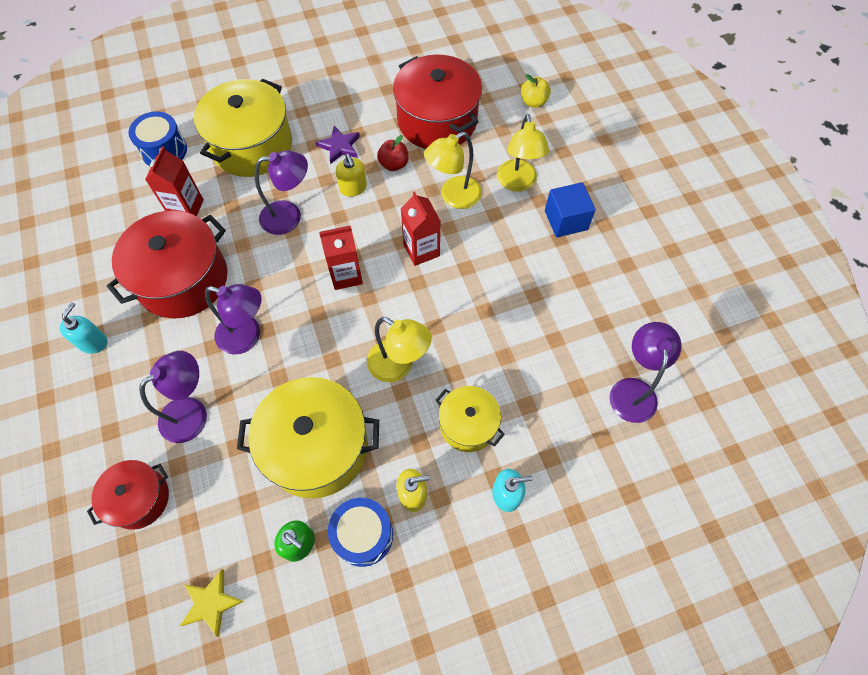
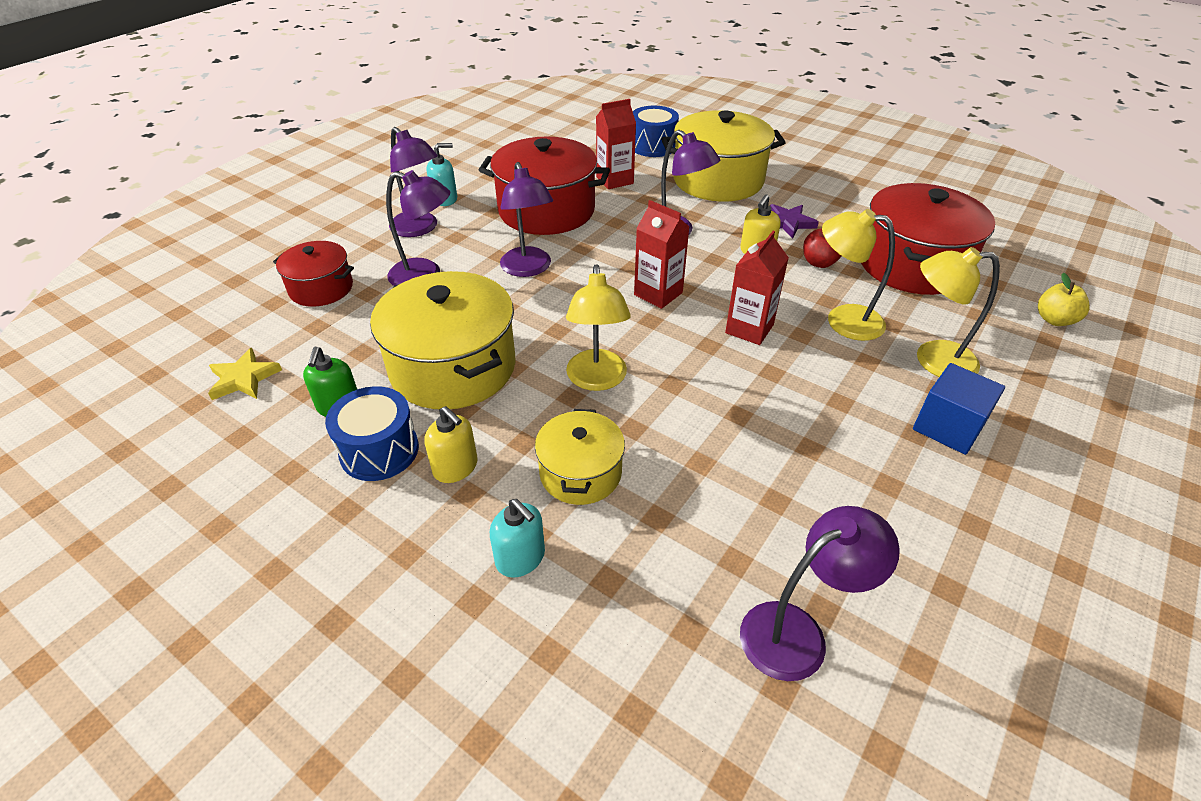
camera: 55 degrees right, 20 degrees down
yellow lamp [497,114,549,192] -> yellow lamp turned 45 degrees clockwise [917,247,1000,377]
none -> purple lamp [389,127,438,237]

